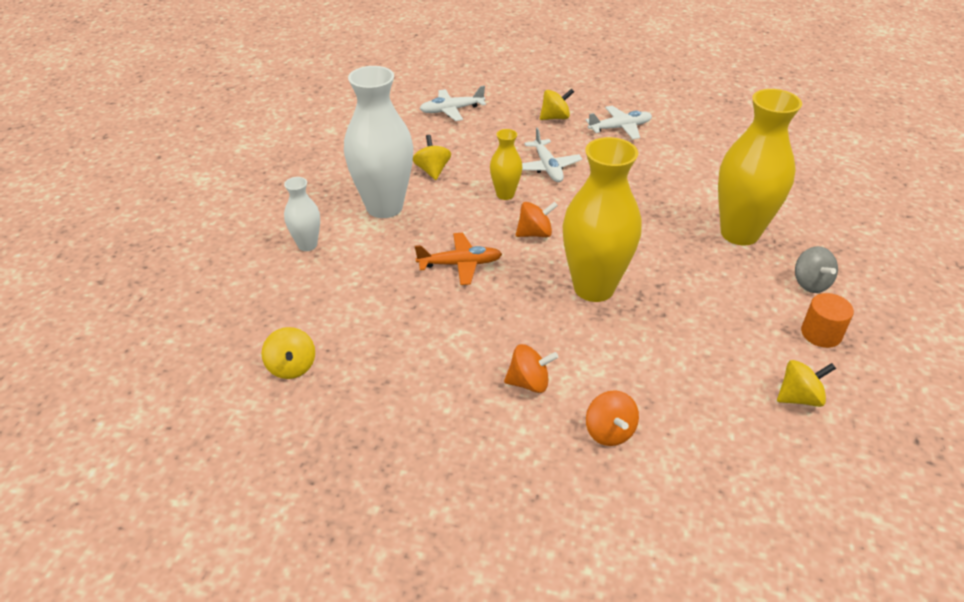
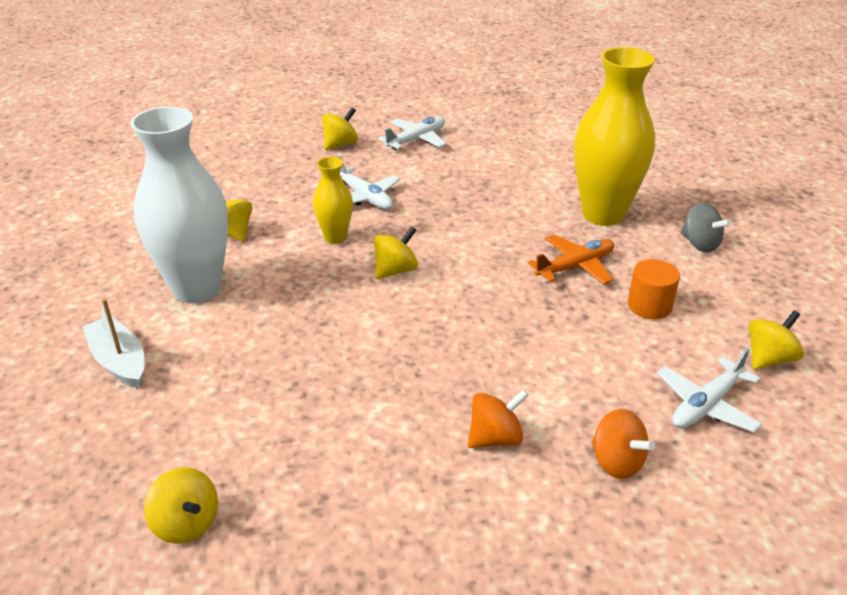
camera: 25 degrees left, 5 degrees down
white vase [284,177,320,251] -> white boat [82,299,145,389]
orange plane [415,233,502,285] -> orange plane moved to [528,235,614,284]
white plane [419,86,486,121] -> white plane moved to [657,348,762,432]
orange spinning top [516,201,558,237] -> yellow spinning top [374,226,418,279]
yellow vase [562,137,642,302] -> none
orange cylinder [801,293,854,348] -> orange cylinder moved to [628,259,680,319]

